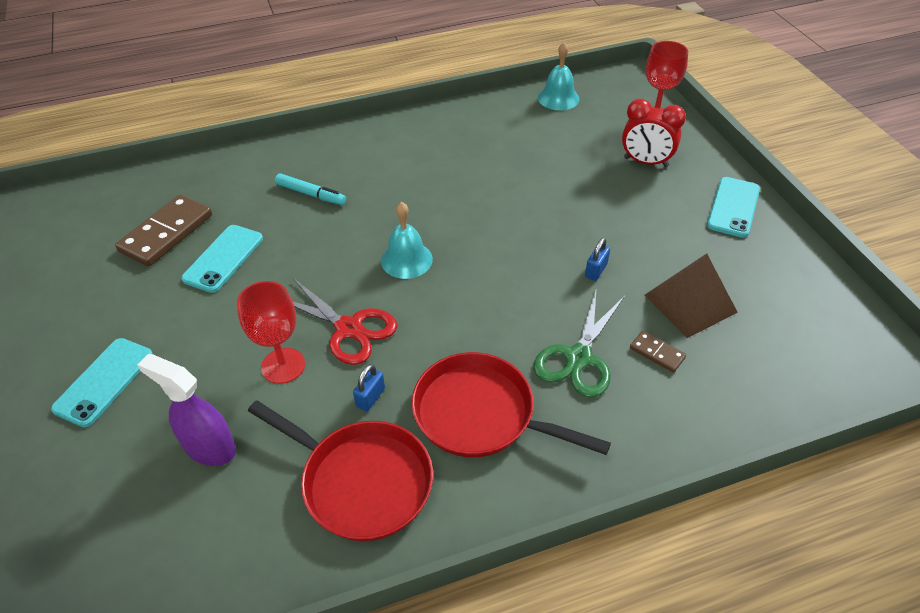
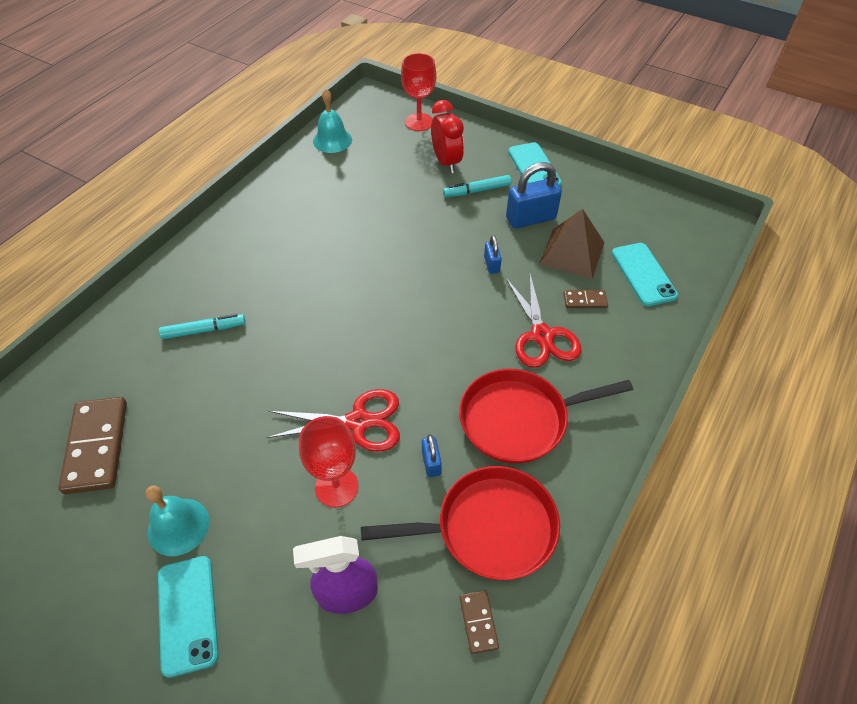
camera: 40 degrees left, 5 degrees up
turquoise phone [181,225,263,293] -> turquoise phone moved to [612,243,678,306]
turquoise bell [381,202,433,279] -> turquoise bell moved to [146,486,209,556]
green scissors [533,288,625,398] -> red scissors [505,275,581,368]
red clock [622,99,686,167] -> red clock turned 90 degrees counterclockwise [431,100,464,173]
none -> turquoise marker [443,175,511,197]
none -> brown domino [460,590,499,654]
none -> blue padlock [506,162,562,229]

